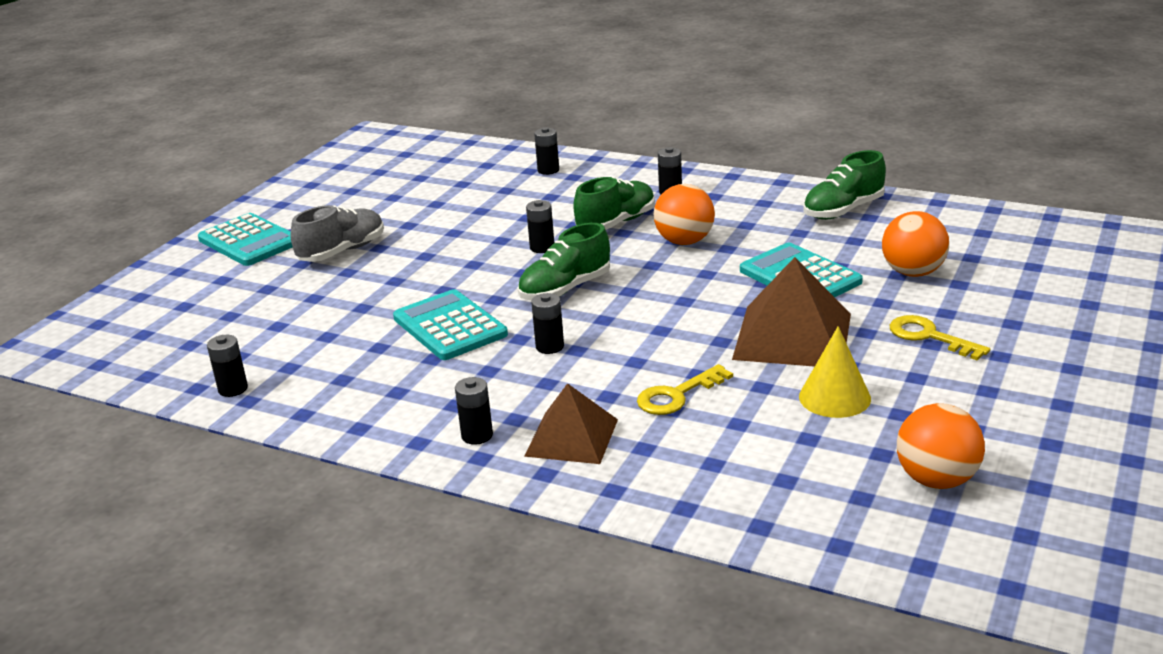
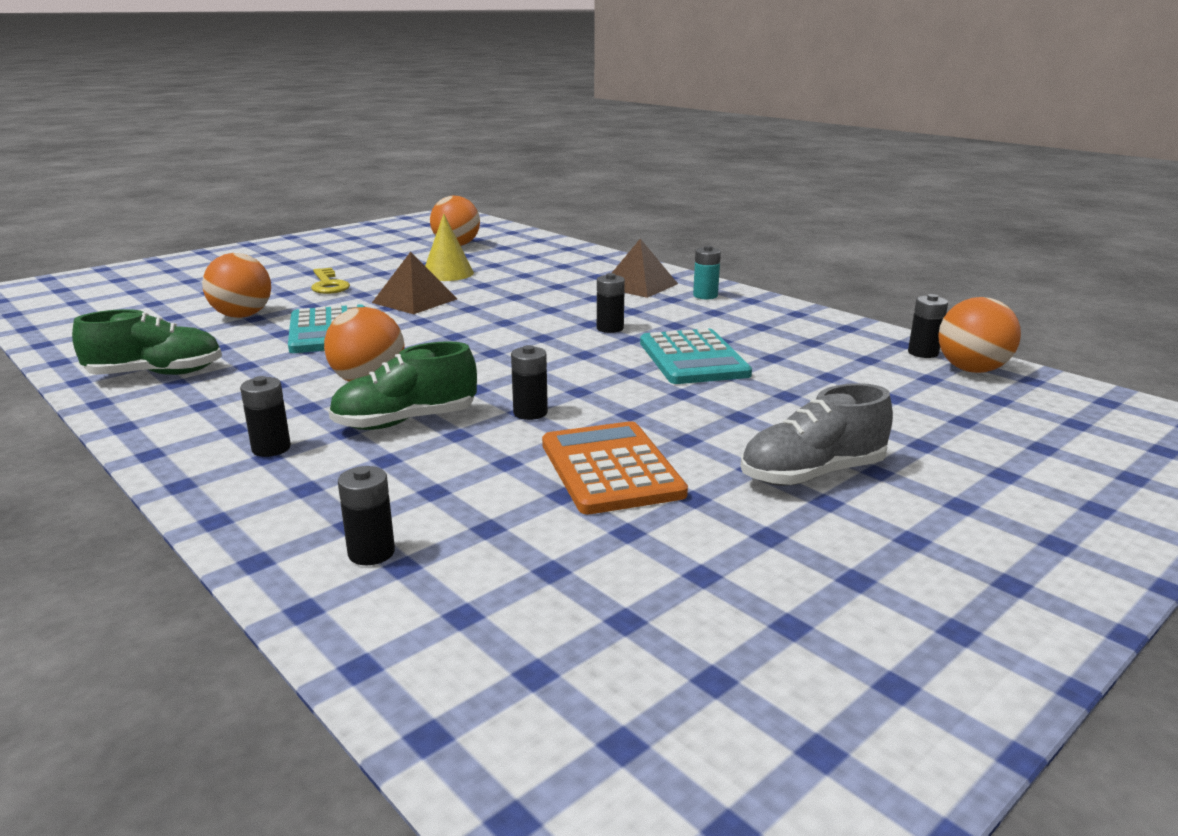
camera: 160 degrees left, 5 degrees down
turquoise calculator [198,213,293,266] -> none
black battery [455,377,493,445] -> turquoise battery [693,246,721,299]
green shoe [518,223,610,300] -> none
yellow key [637,364,733,415] -> none
brown pyramid [732,257,851,367] -> brown pyramid [372,252,457,314], size x0.65
none -> orange calculator [542,421,688,514]
none -> orange ball [938,297,1021,373]

